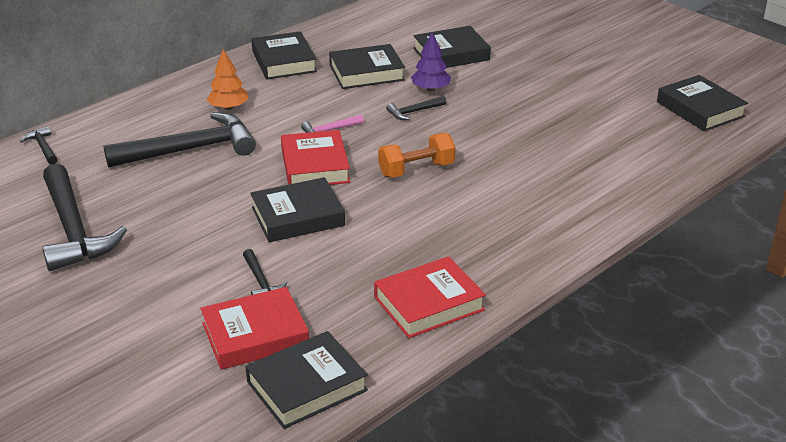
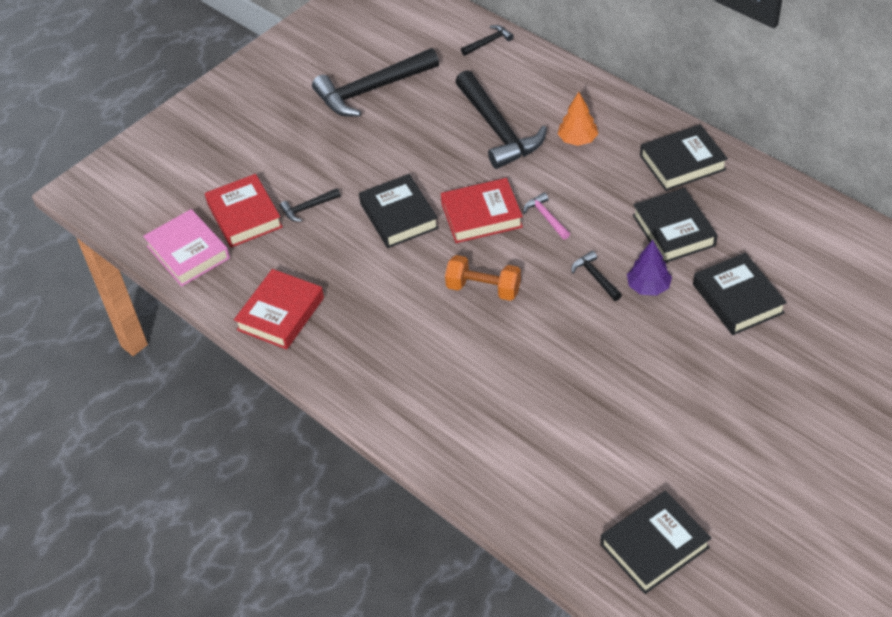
camera: 90 degrees right, 15 degrees up
black book [245,331,368,429] -> pink book [143,209,230,286]
red book [374,256,486,338] -> red book turned 60 degrees clockwise [234,269,324,350]
orange dumbbell [378,133,456,178] -> orange dumbbell turned 45 degrees counterclockwise [445,255,521,301]

